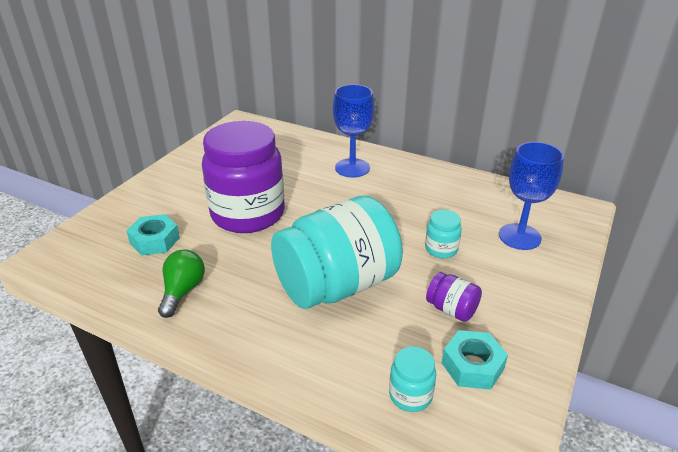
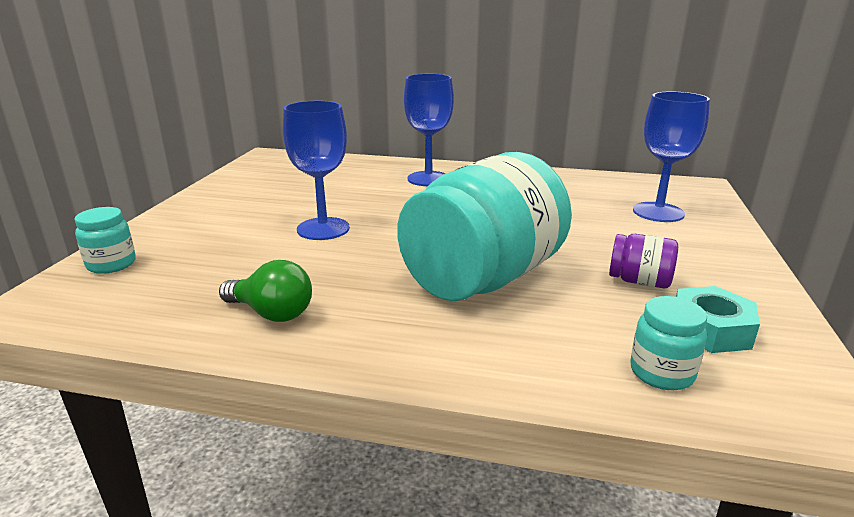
camera: 15 degrees left, 10 degrees down
turquoise nut [127,214,180,256] -> none
green light bulb [158,249,205,318] -> green light bulb turned 120 degrees clockwise [219,260,312,322]
purple jar [202,121,285,233] -> blue goblet [283,101,350,240]
turquoise jar [425,210,462,258] -> turquoise jar moved to [74,207,136,274]

